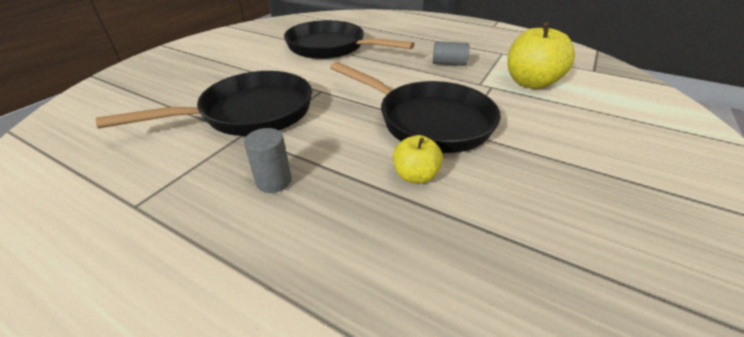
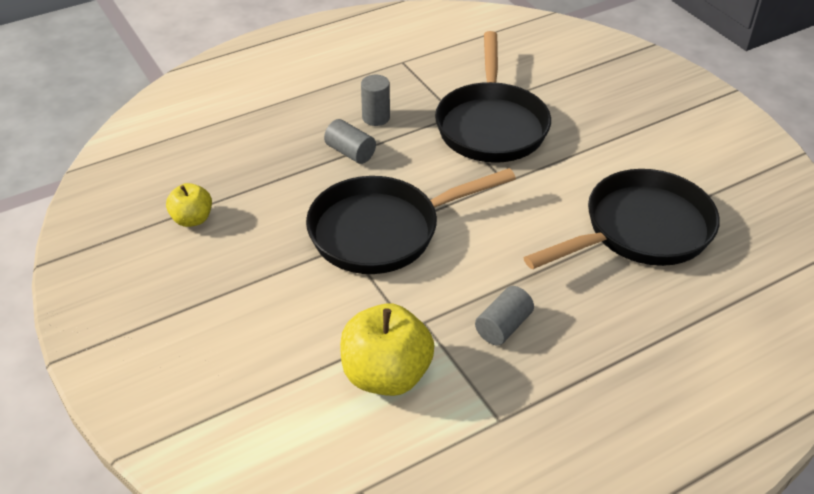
camera: 120 degrees right, 5 degrees up
yellow apple [393,135,443,184] -> yellow apple moved to [166,183,212,227]
none -> grey cylinder [324,119,376,164]

